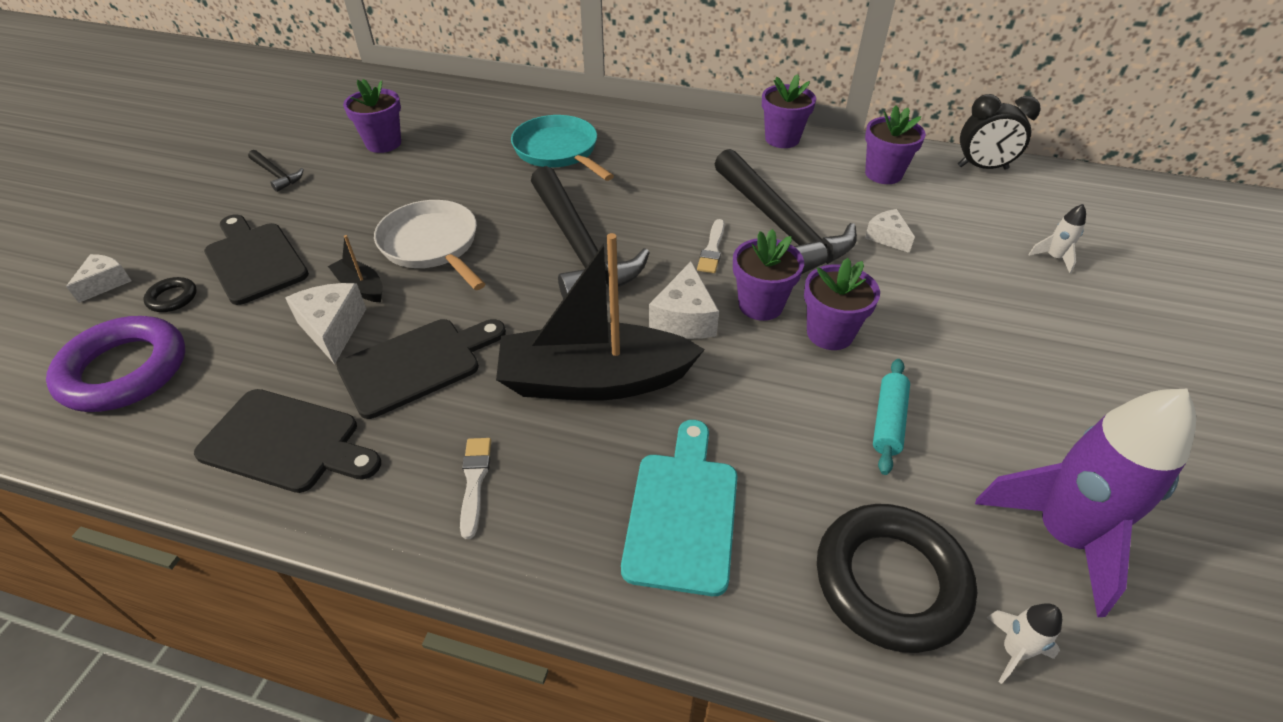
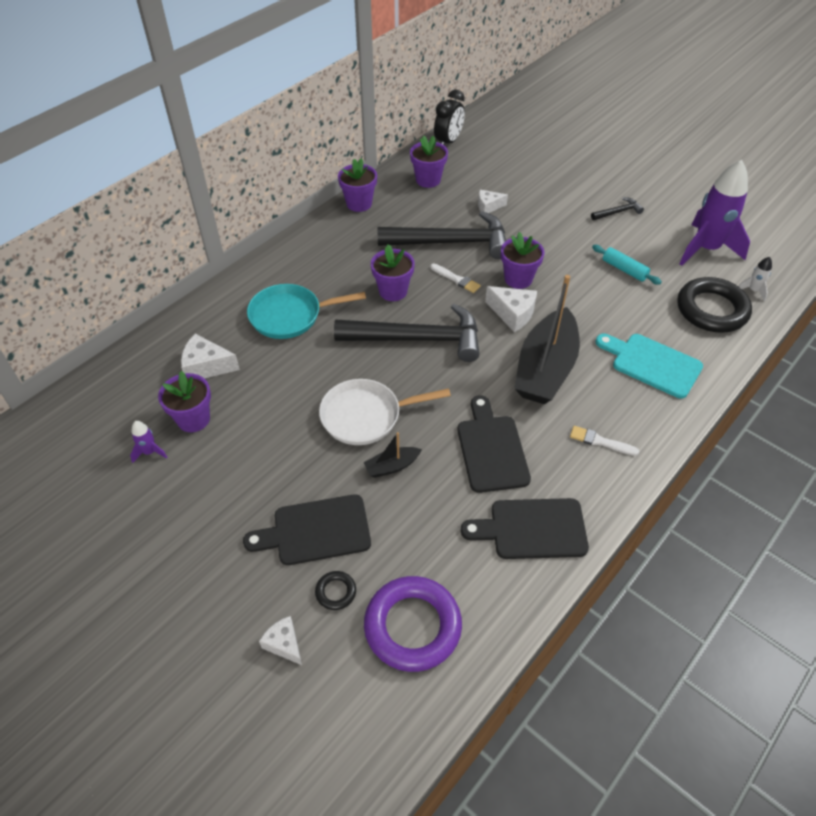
camera: 65 degrees left, 5 degrees up
black cutting board [194,389,381,493] -> black cutting board turned 135 degrees counterclockwise [461,498,589,559]
black hammer [248,150,304,192] -> black hammer moved to [591,197,644,220]
white cheese [285,283,366,364] -> white cheese moved to [181,334,240,379]
purple flower pot [804,258,880,350] -> purple flower pot moved to [371,244,415,301]
white rocket [1028,204,1086,273] -> none
none -> purple rocket [130,421,167,463]

